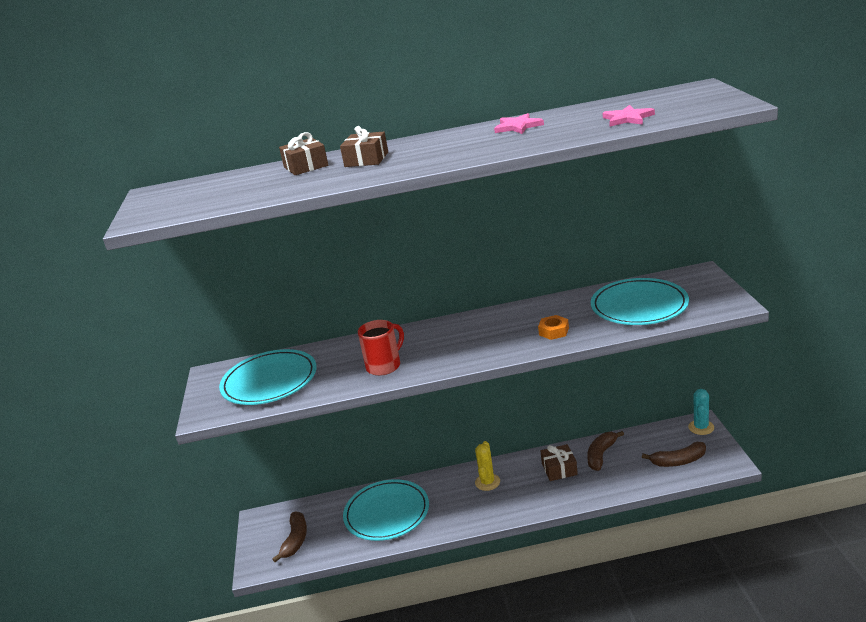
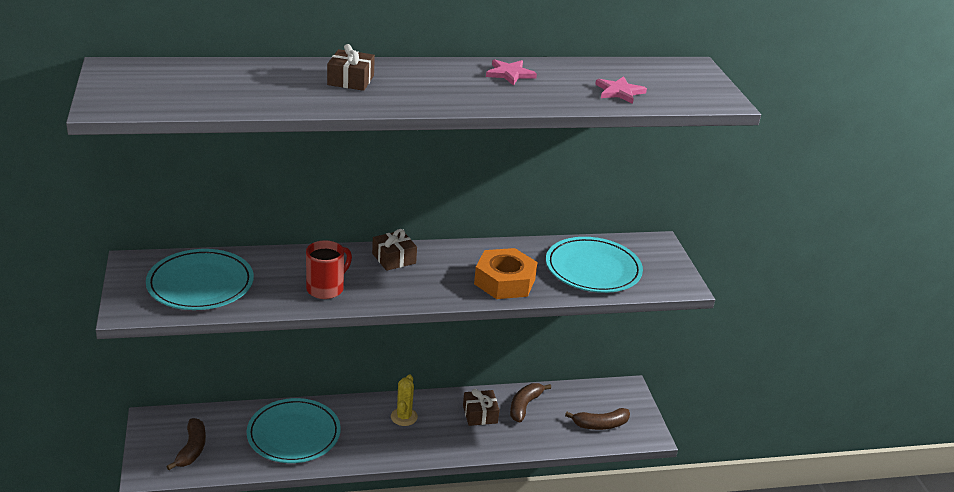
camera: 10 degrees left, 5 degrees up
brown gift [279,132,328,175] -> brown gift moved to [372,229,417,271]
orange nut [538,315,569,340] -> orange nut [474,248,538,299], size x1.98
turquoise cactus [688,389,714,435] -> none

